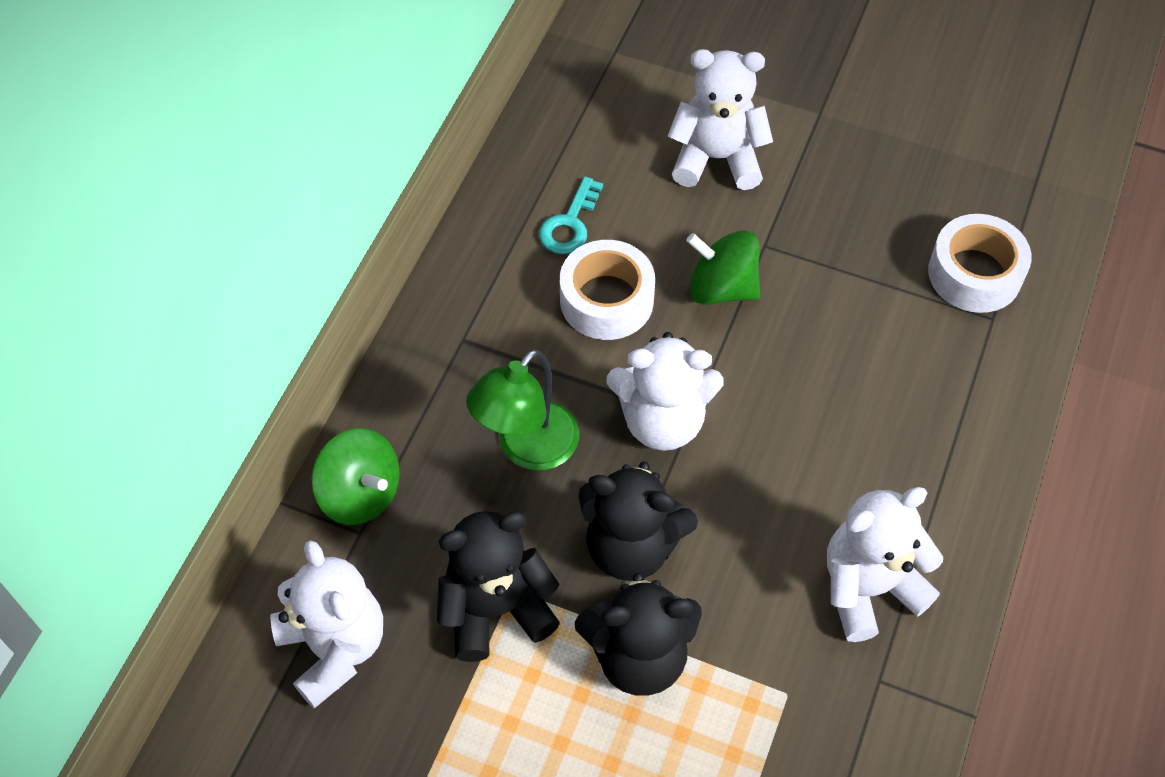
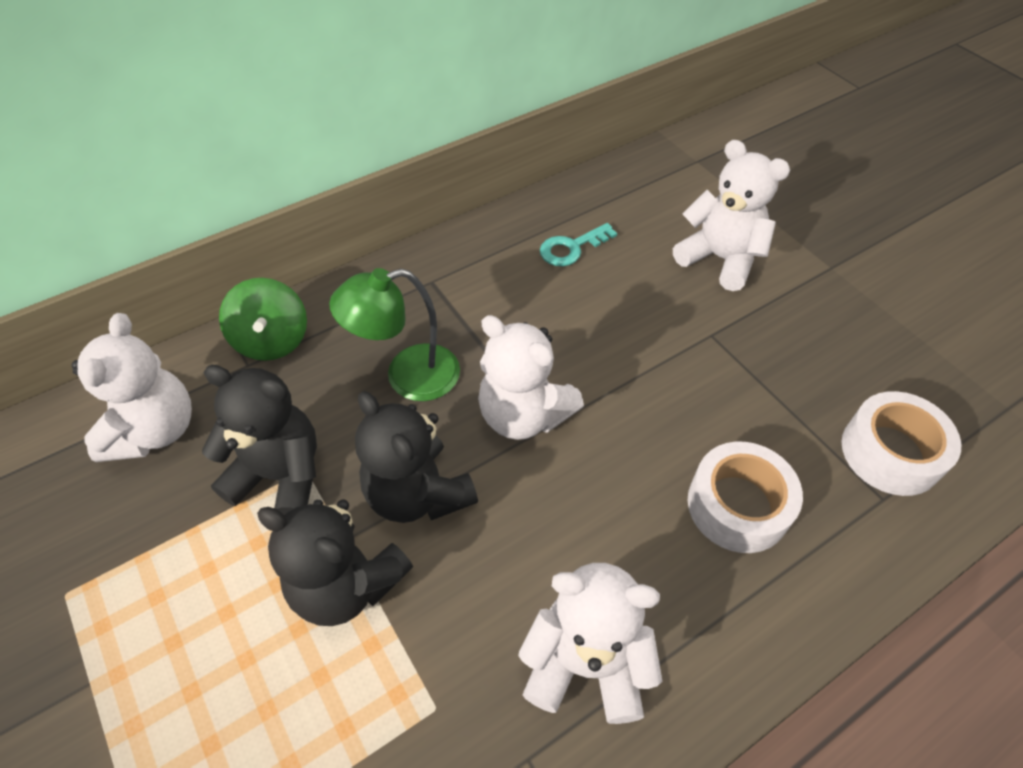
camera: 35 degrees right, 5 degrees down
white tape [560,240,655,340] -> white tape moved to [688,442,803,553]
green spinning top [687,230,760,305] -> none

